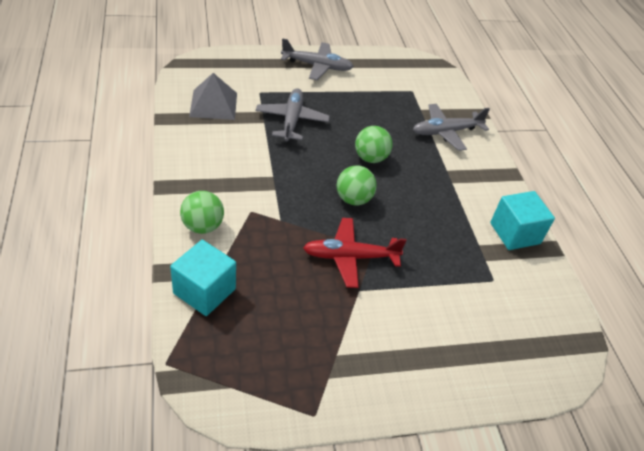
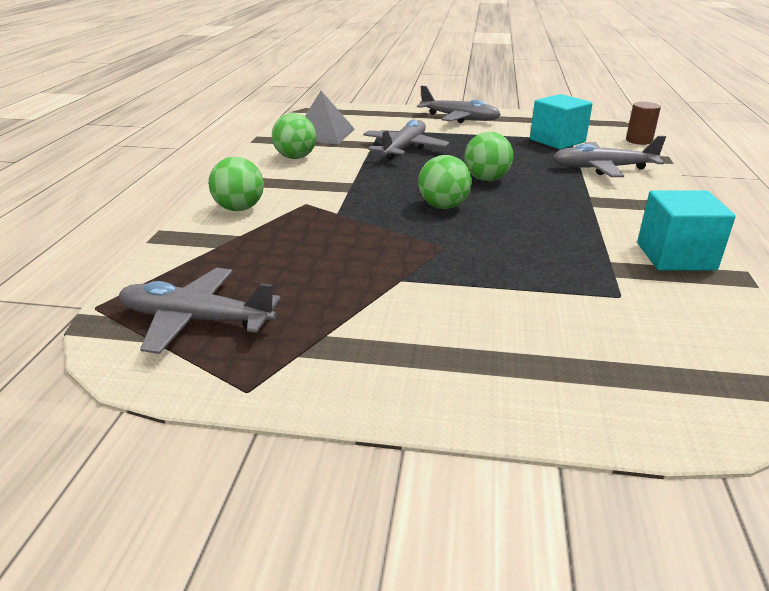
camera: 25 degrees right, 15 degrees down
turquoise cube [170,240,236,316] -> turquoise cube moved to [530,94,593,149]
red plane [303,218,407,288] -> none
none -> grey plane [119,268,281,354]
none -> green ball [272,113,317,159]
none -> brown cylinder [626,102,661,145]

